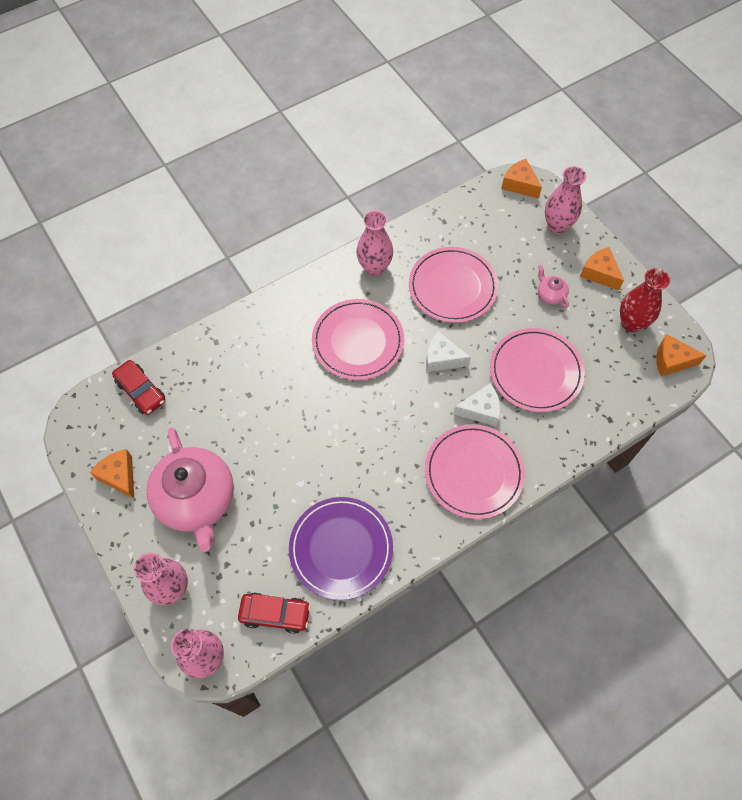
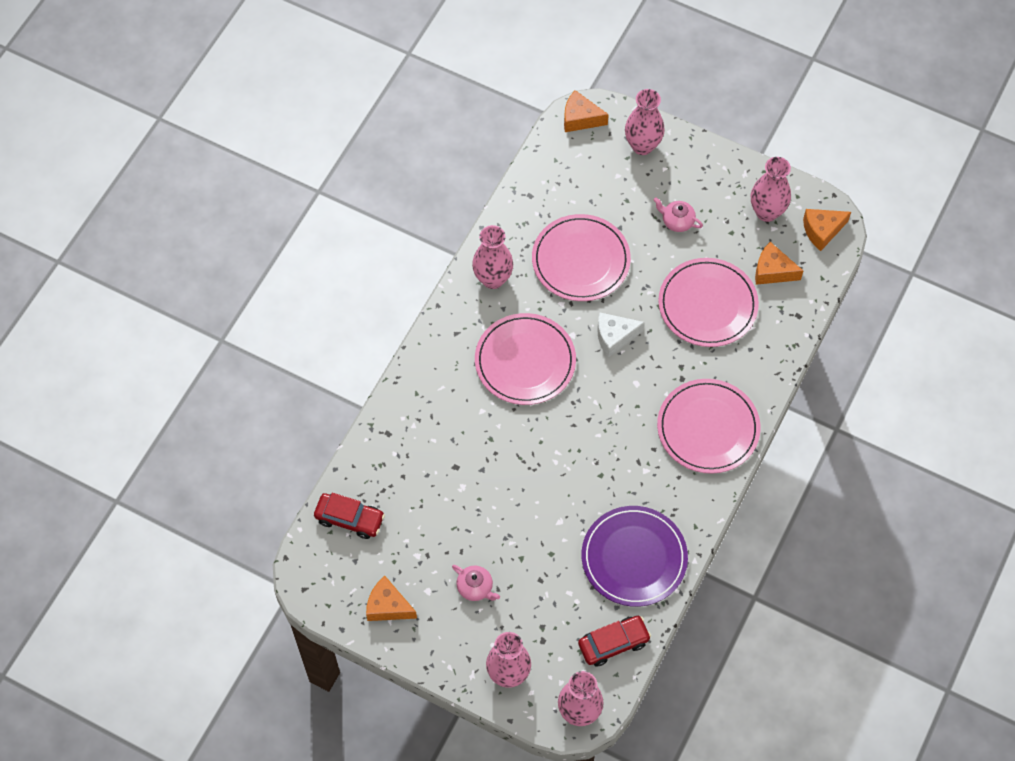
camera: 30 degrees left, 0 degrees up
pink teapot [146,428,234,552] -> pink teapot [452,565,500,601], size x0.41
white cheese [453,383,500,426] -> none
orange cheese [580,247,624,290] -> orange cheese moved to [755,242,803,285]
red vase [620,268,670,332] -> pink vase [751,157,791,222]

